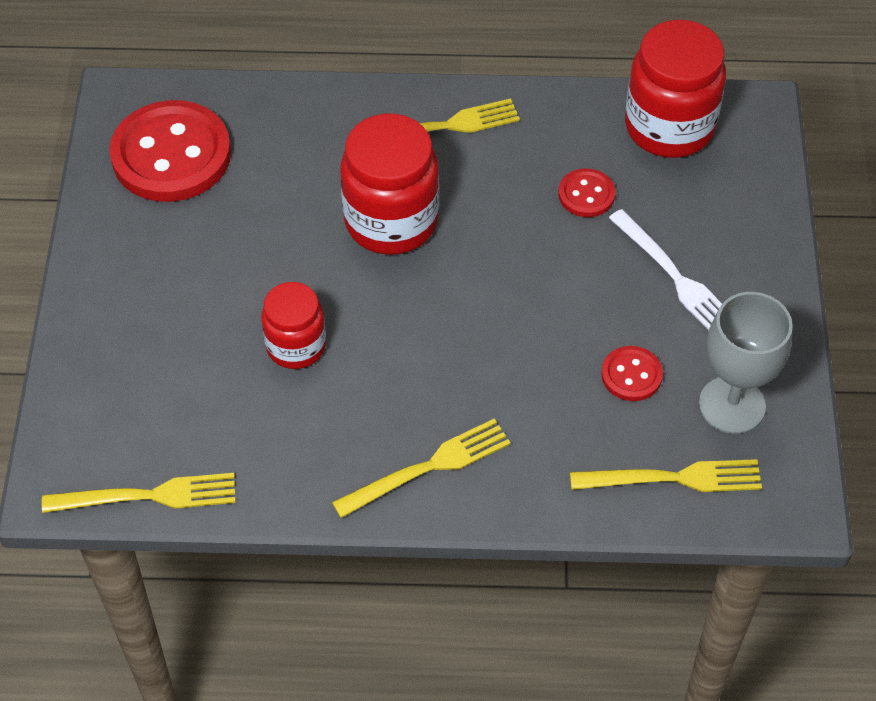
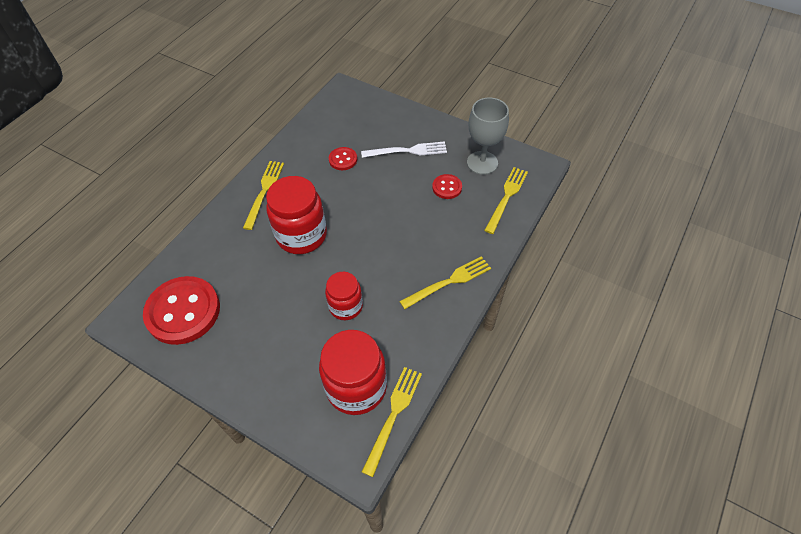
camera: 60 degrees left, 0 degrees up
yellow fork [332,418,511,518] -> yellow fork turned 60 degrees clockwise [399,256,491,309]
red jar [625,20,726,158] -> red jar moved to [319,330,387,415]

